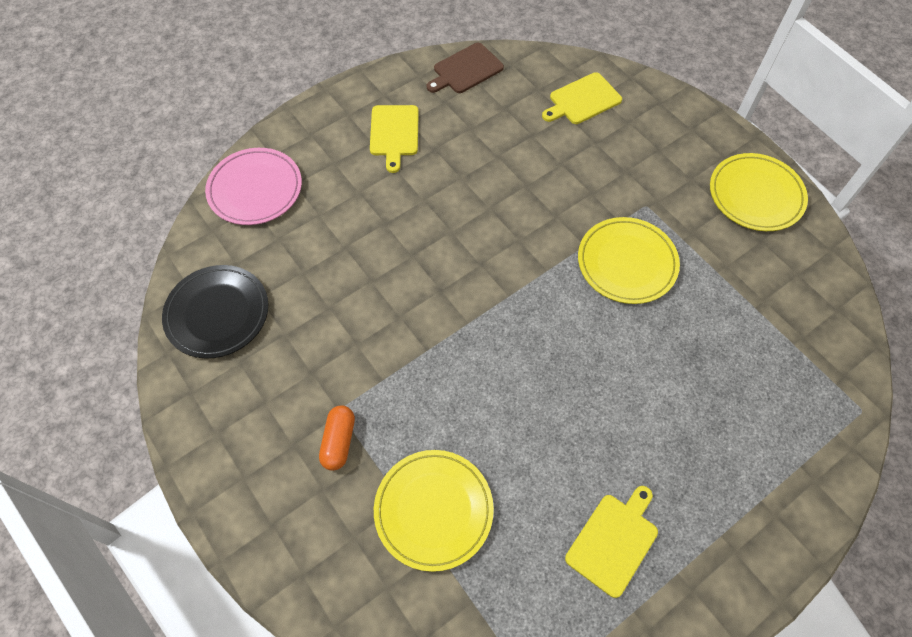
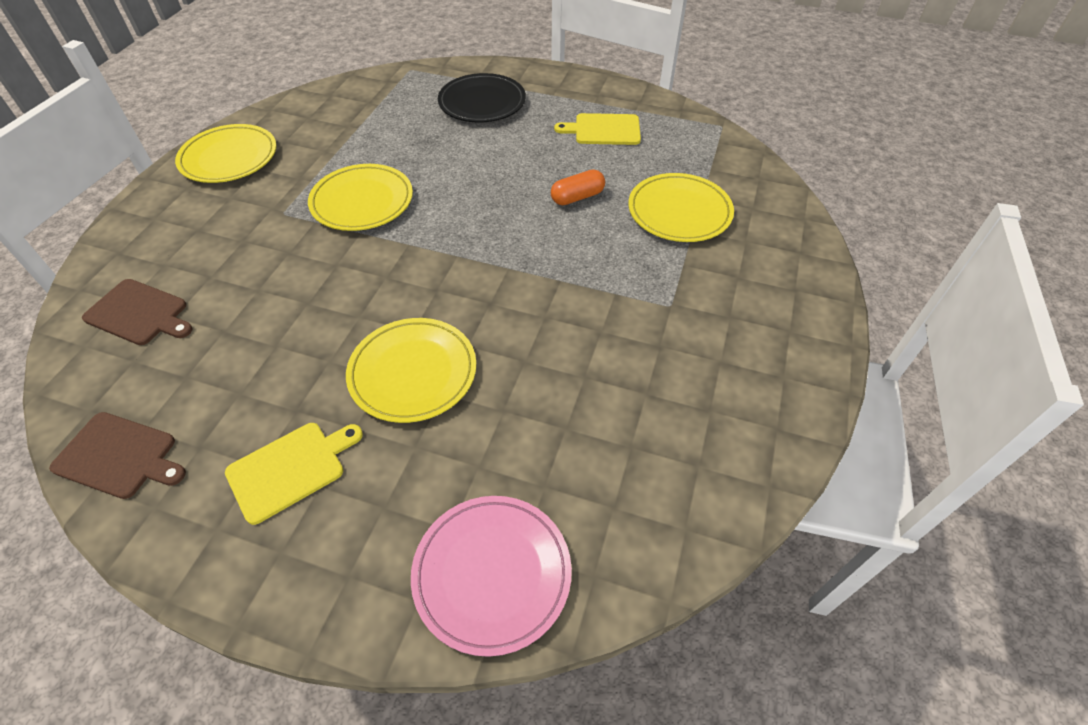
camera: 125 degrees left, 10 degrees down
black plate [162,265,268,359] -> black plate moved to [438,73,526,123]
orange capsule [319,405,355,471] -> orange capsule moved to [551,169,605,205]
yellow cutting board [542,72,622,124] -> brown cutting board [82,279,193,345]
none -> yellow plate [346,318,476,423]

